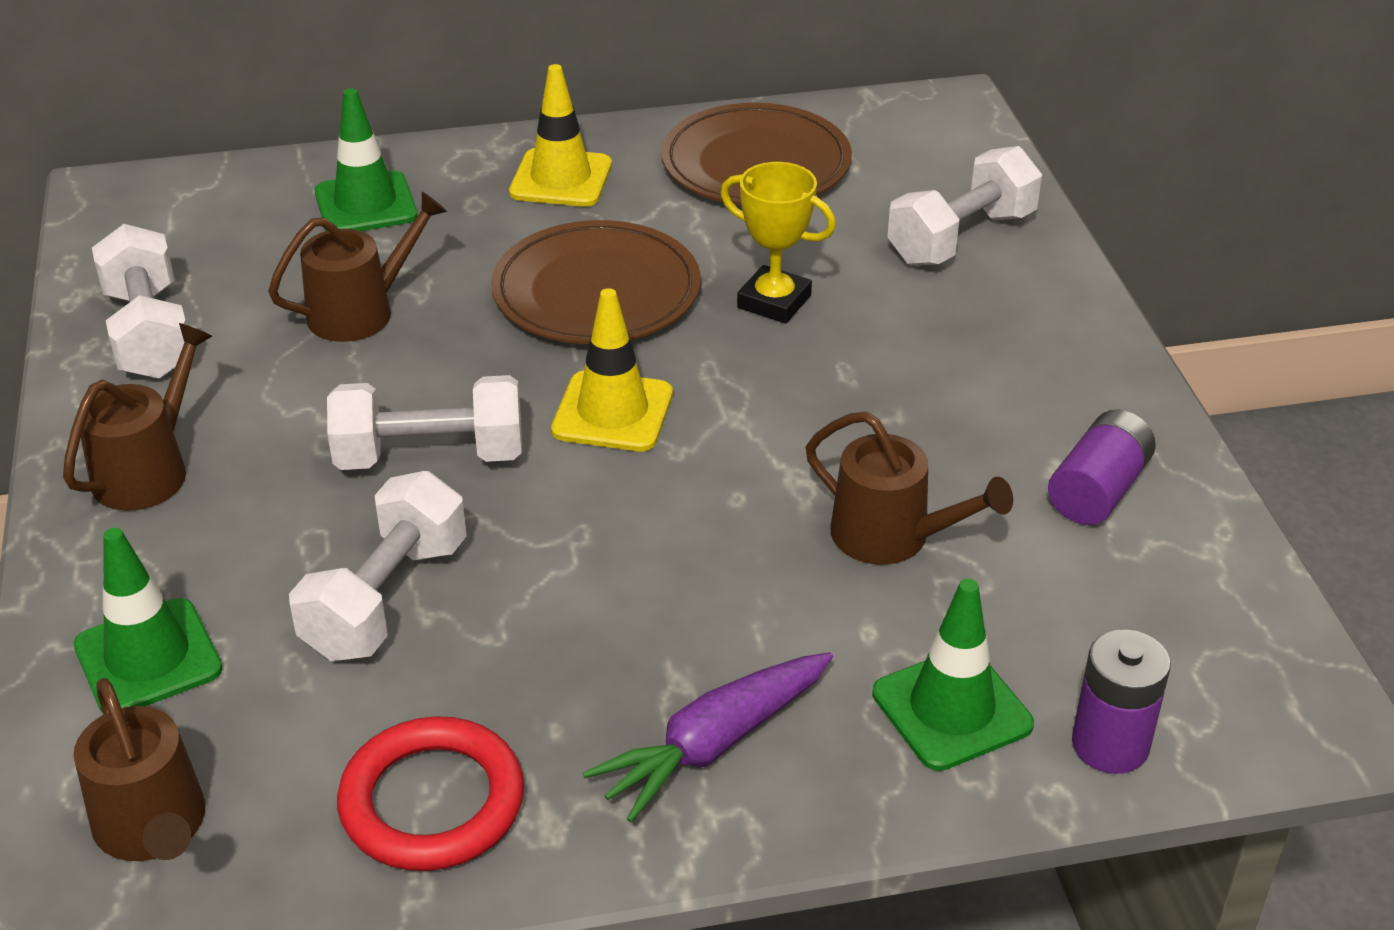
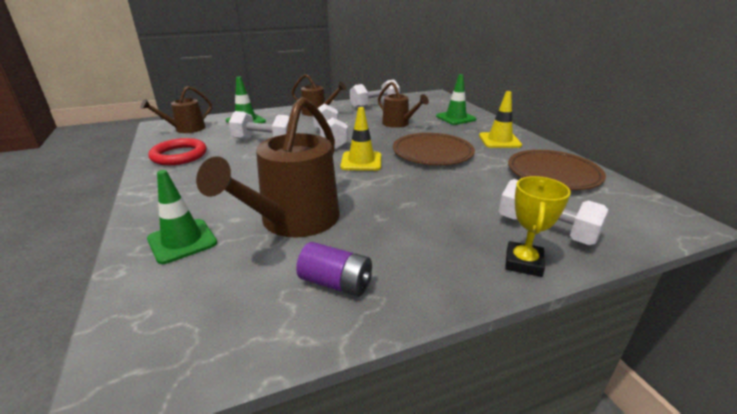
camera: 80 degrees right, 10 degrees down
purple carrot [583,652,833,823] -> none
yellow trophy [720,162,836,323] -> yellow trophy moved to [505,176,571,277]
brown watering can [806,412,1013,565] -> brown watering can [196,97,340,238], size x1.80
purple battery [1072,629,1171,774] -> none

